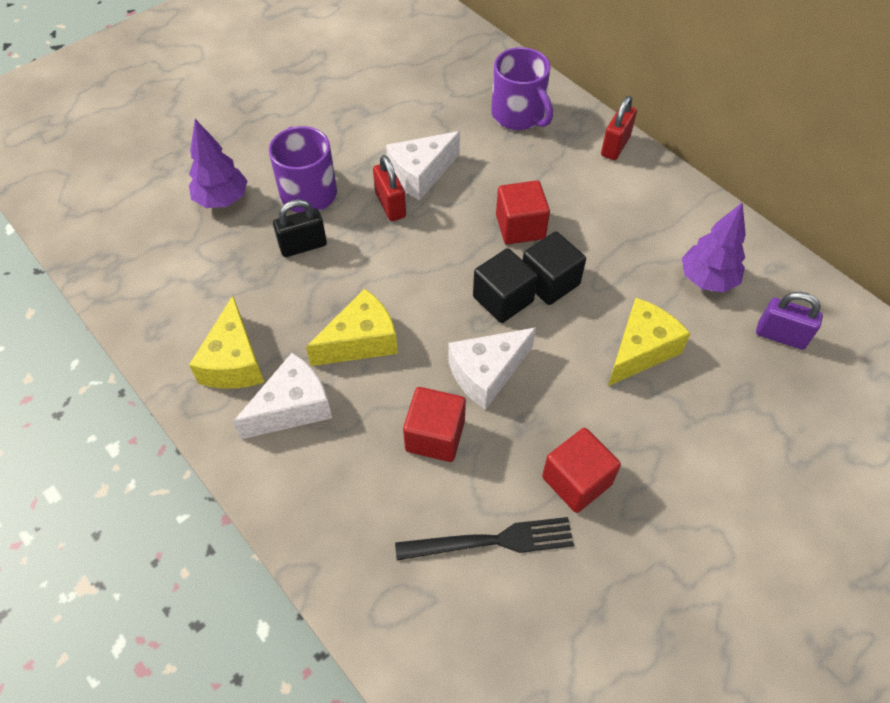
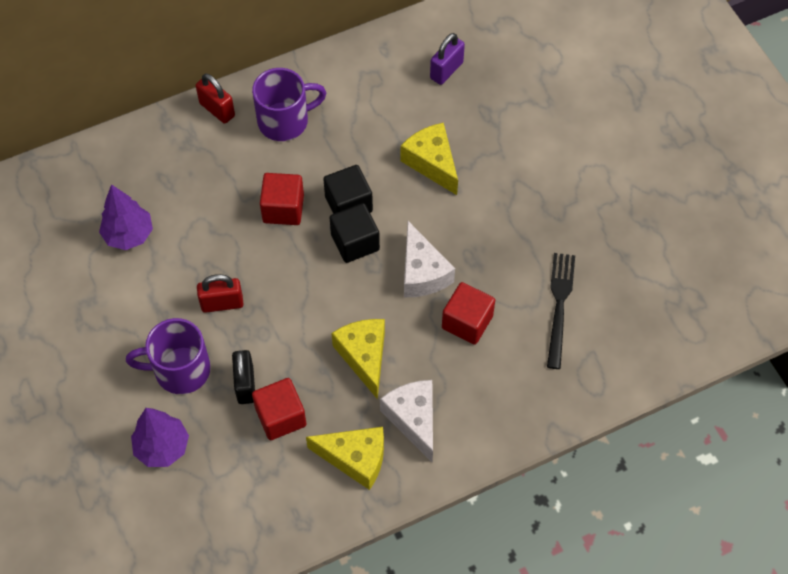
camera: 75 degrees left, 5 degrees up
white cheese [386,131,460,200] -> none
purple mug [491,47,553,130] -> purple mug moved to [252,68,326,141]
red cube [542,428,621,513] -> red cube moved to [252,378,307,440]
purple tree [682,202,746,293] -> purple tree moved to [99,184,153,250]

